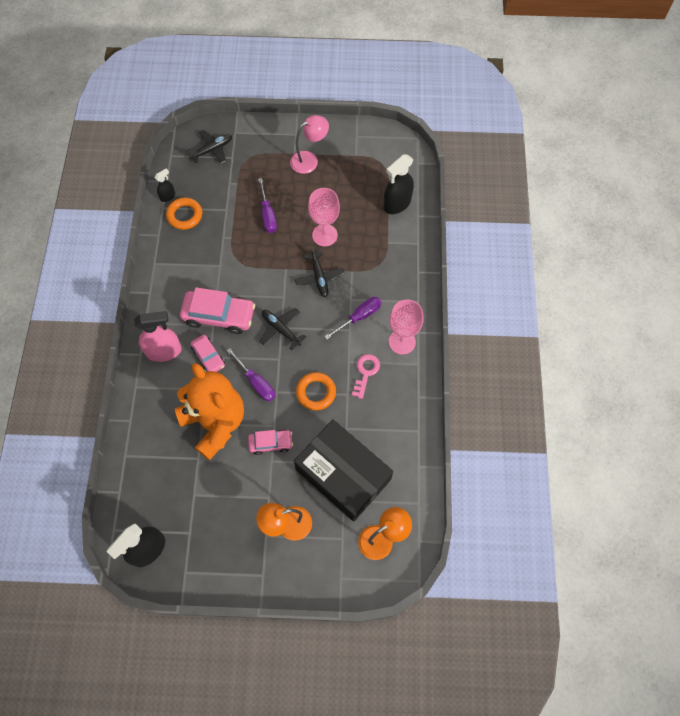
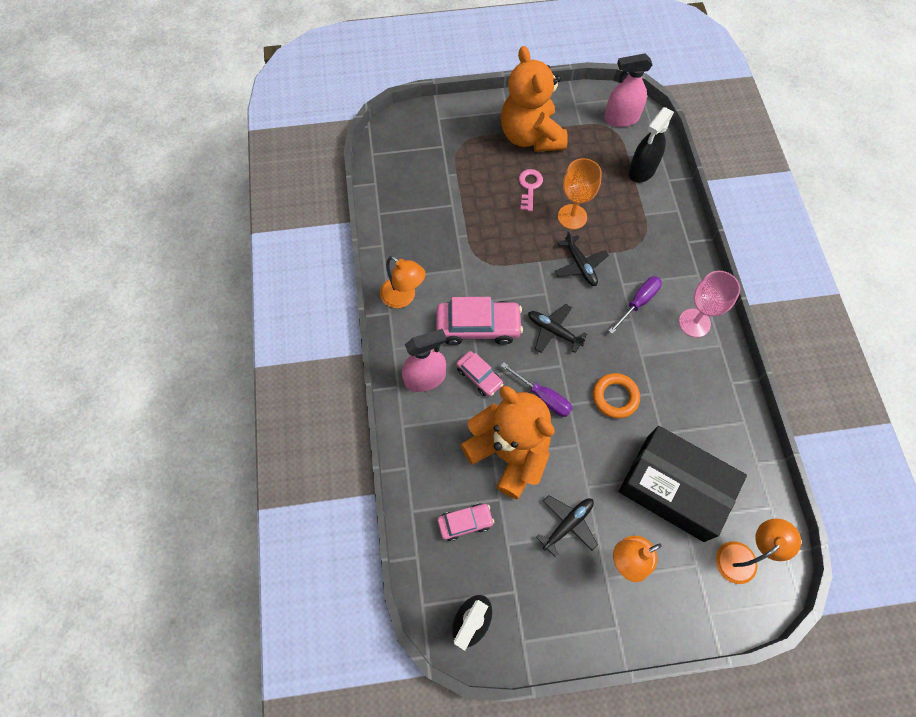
camera: 10 degrees left, 0 degrees up
black spray bottle [155,169,175,202] -> none
orange ring [166,197,202,230] -> none
black plane [187,130,232,164] -> black plane moved to [536,495,598,558]
pink car [248,429,293,455] -> pink car moved to [437,503,494,541]
purple screwdriver [258,178,277,233] -> none
pink lamp [290,115,329,174] -> orange teddy bear [501,46,568,152]
pink goblet [308,188,340,246] -> orange goblet [558,158,602,230]
pink key [352,354,380,399] -> pink key moved to [519,169,543,211]
none -> orange lamp [380,256,425,308]
none -> pink spray bottle [604,53,652,127]

